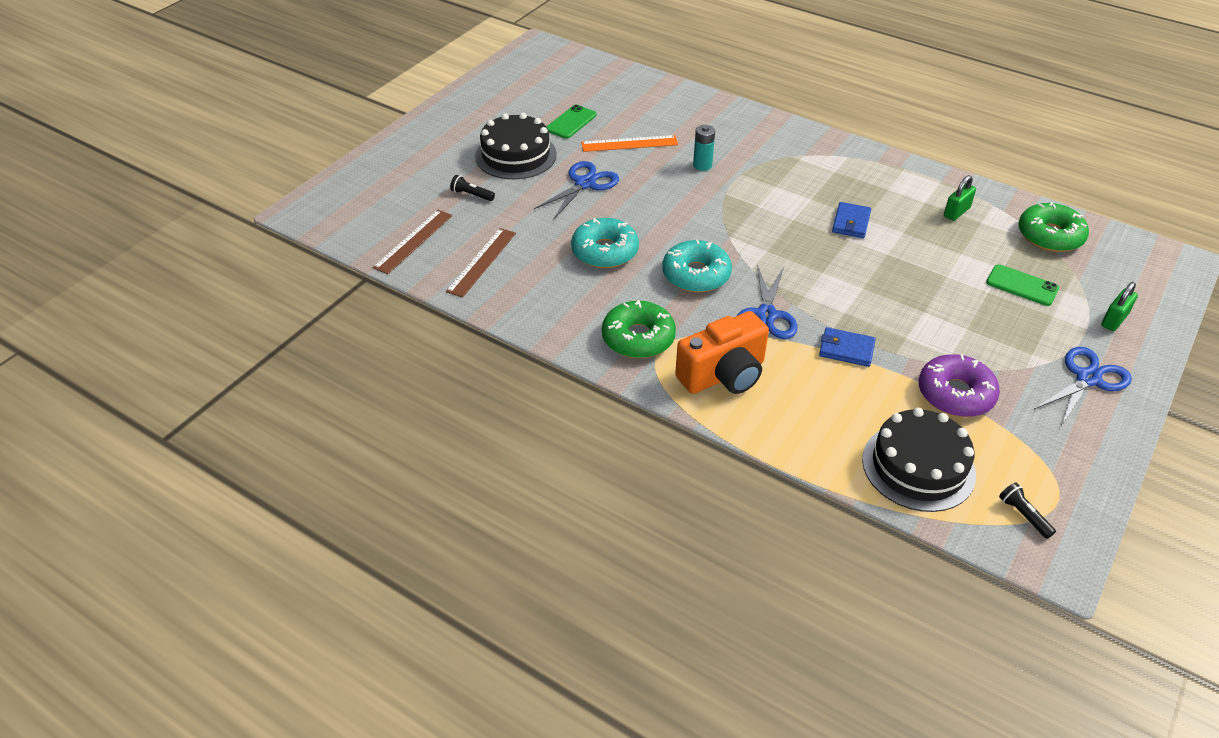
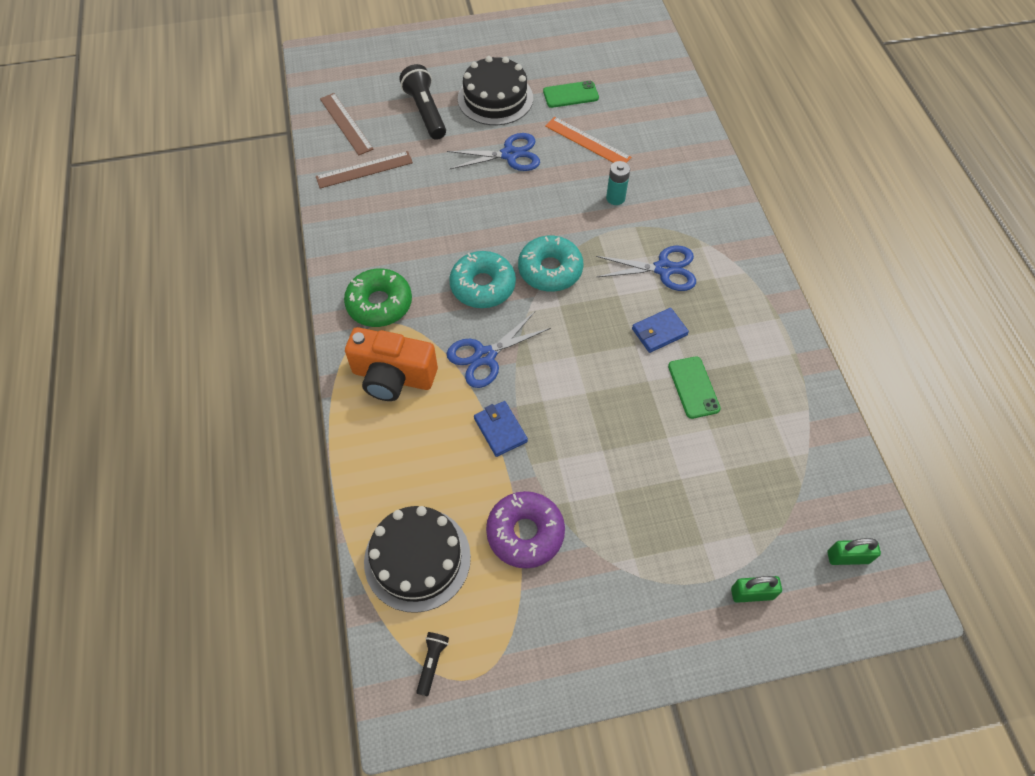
camera: 45 degrees right, 15 degrees up
brown ruler [373,210,452,274] -> brown ruler turned 75 degrees clockwise [320,93,373,155]
black flashlight [450,175,495,201] -> black flashlight [399,64,446,140], size x2.00
turquoise donut [571,218,639,268] -> turquoise donut moved to [518,236,583,292]
green padlock [944,175,976,221] -> green padlock moved to [827,538,881,565]
green phone [986,264,1059,306] -> green phone moved to [668,356,721,419]
green donut [1018,202,1089,252] -> none
blue scissors [1034,347,1132,426] -> blue scissors moved to [596,246,696,291]

